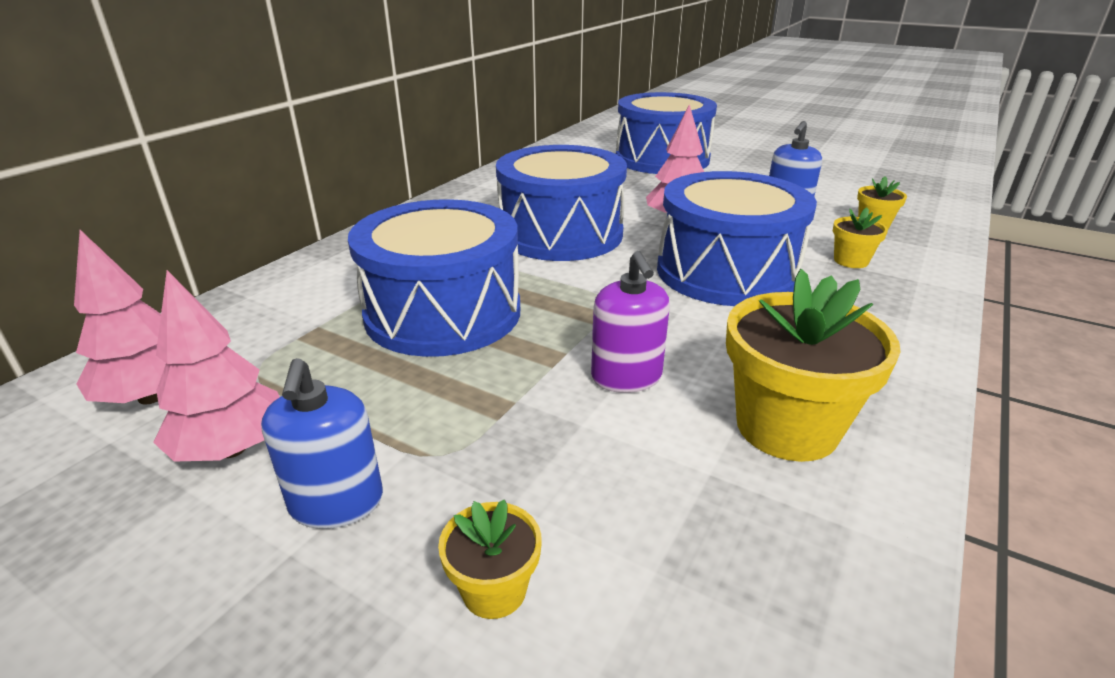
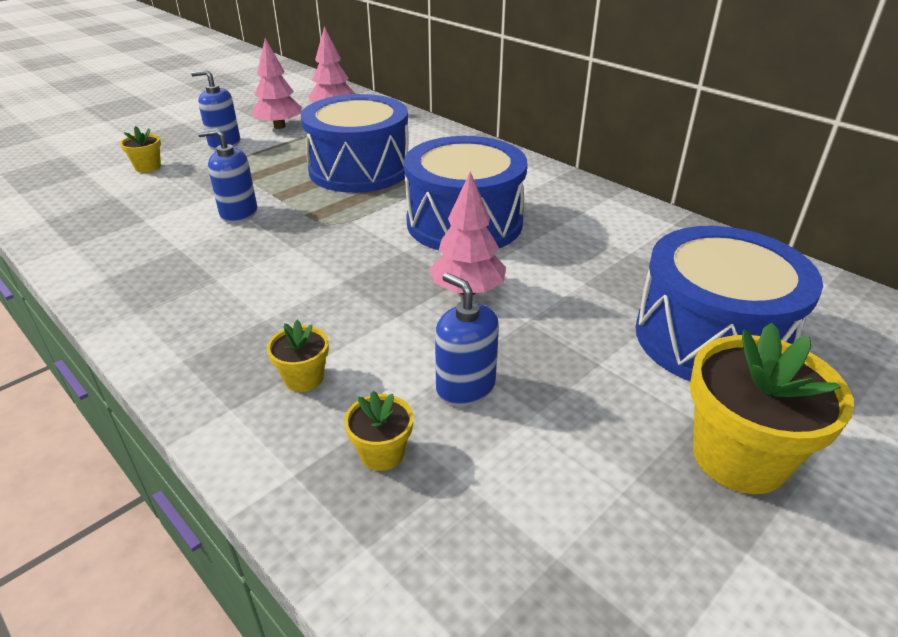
camera: 105 degrees right, 5 degrees up
purple soap dispenser [591,251,670,393] -> blue soap dispenser [198,128,257,223]
blue drum [657,171,817,306] -> none
yellow flower pot [726,269,901,462] -> yellow flower pot moved to [690,322,854,494]

